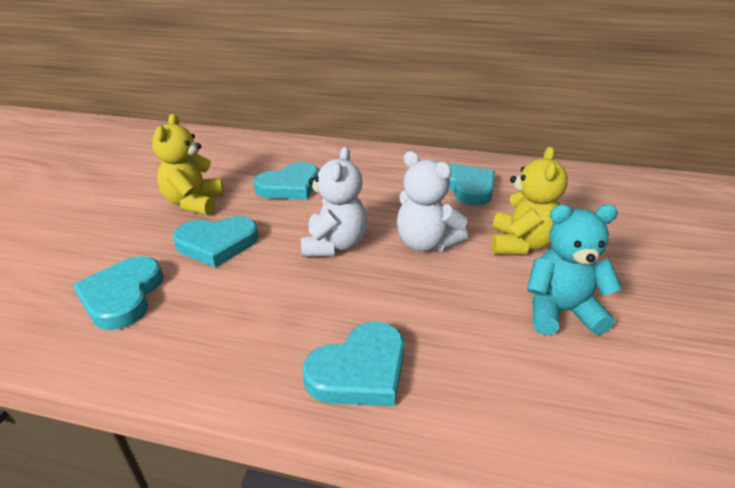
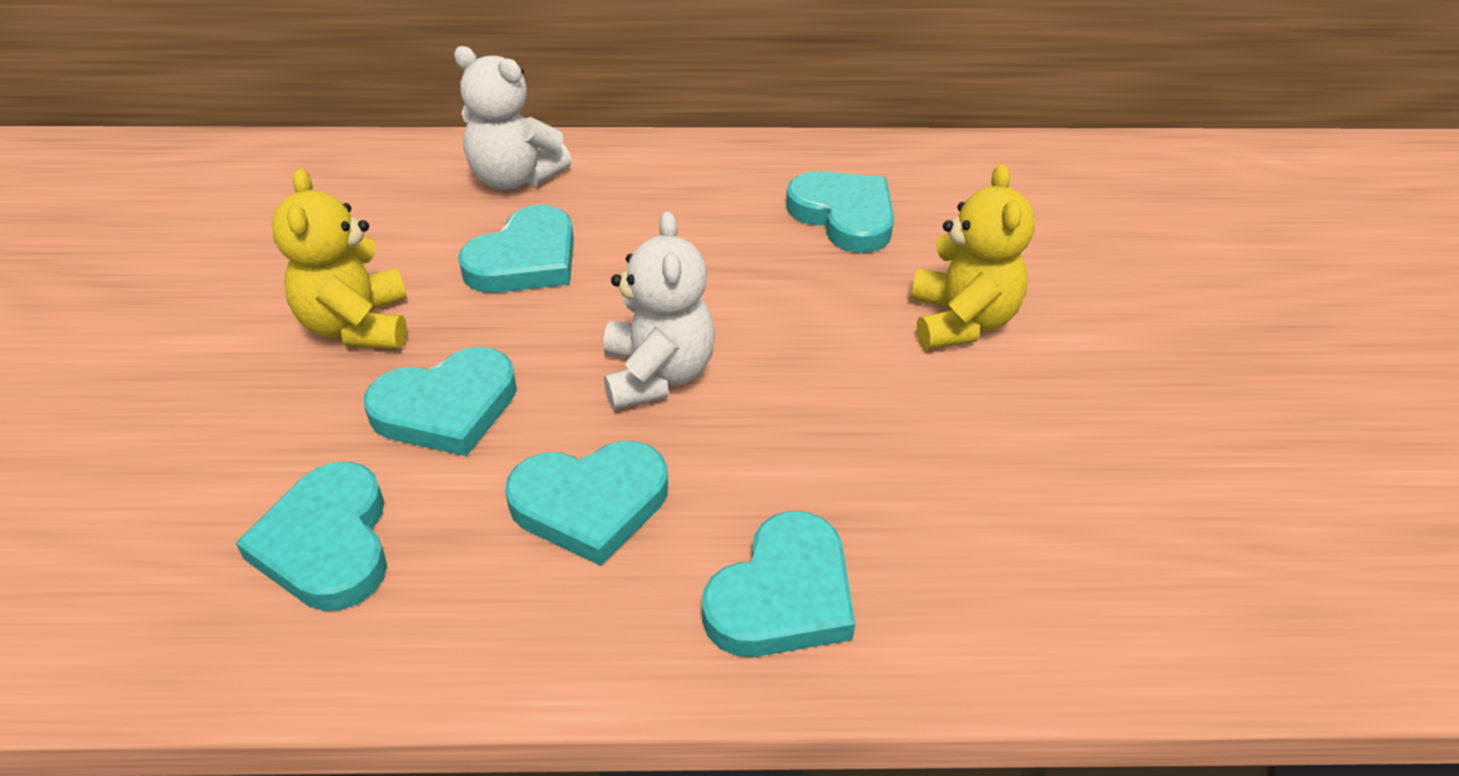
camera: 15 degrees left, 10 degrees up
white teddy bear [397,151,468,252] -> white teddy bear moved to [454,46,572,190]
turquoise teddy bear [527,205,622,335] -> none
none -> turquoise heart [505,441,668,566]

